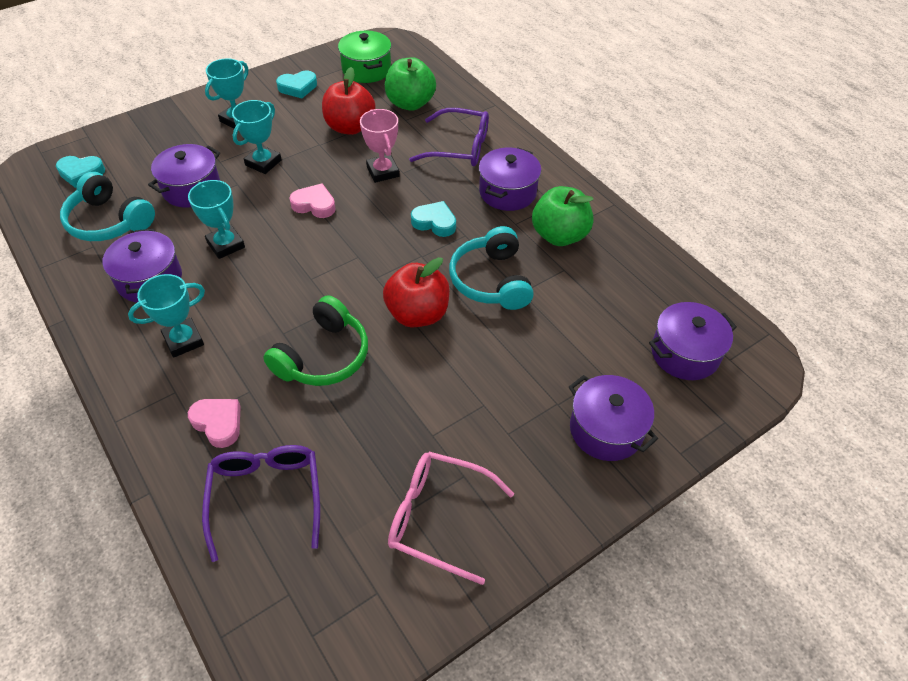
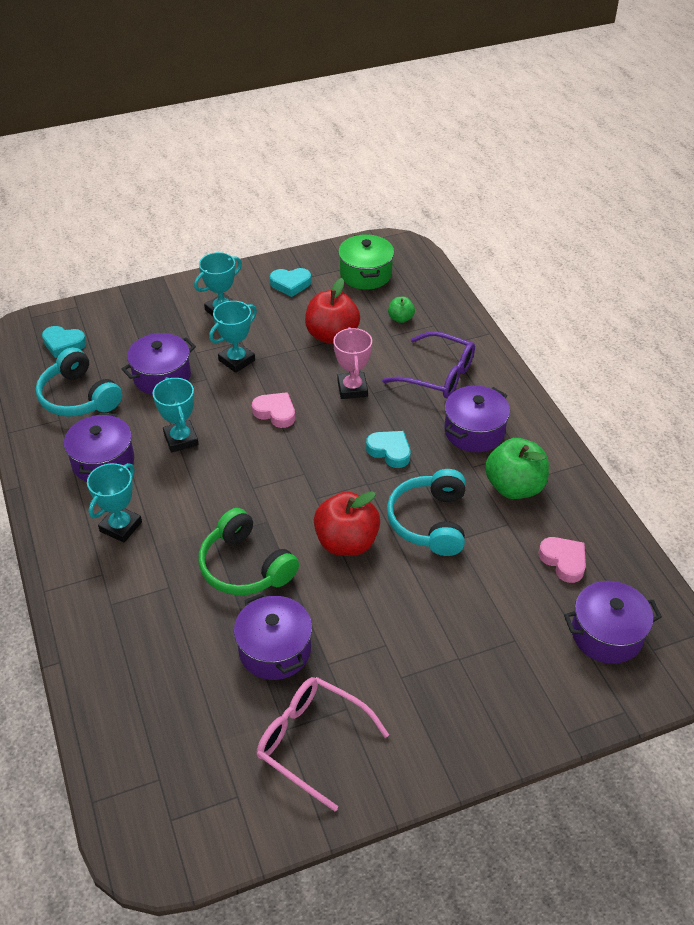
camera: 15 degrees right, 5 degrees down
turquoise trophy [128,274,205,358] -> turquoise trophy turned 45 degrees counterclockwise [87,463,142,543]
pink heart [188,399,241,448] -> pink heart moved to [538,537,586,583]
purple glasses [202,445,320,562] -> none
green headphones [263,295,368,386] -> green headphones turned 90 degrees clockwise [199,508,299,595]
green apple [385,57,436,111] -> green apple [388,297,415,323], size x0.50
purple pot [569,375,658,461] -> purple pot moved to [234,592,312,680]

